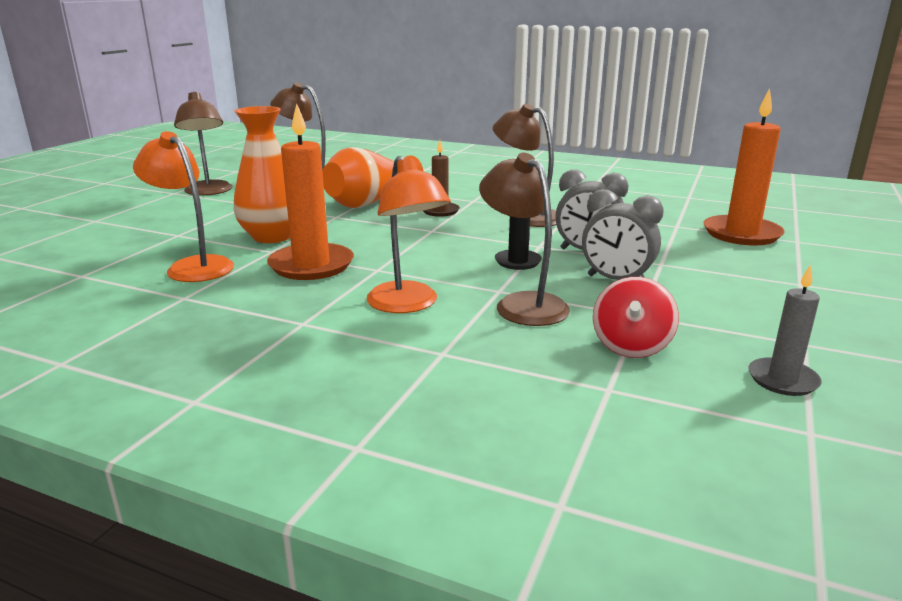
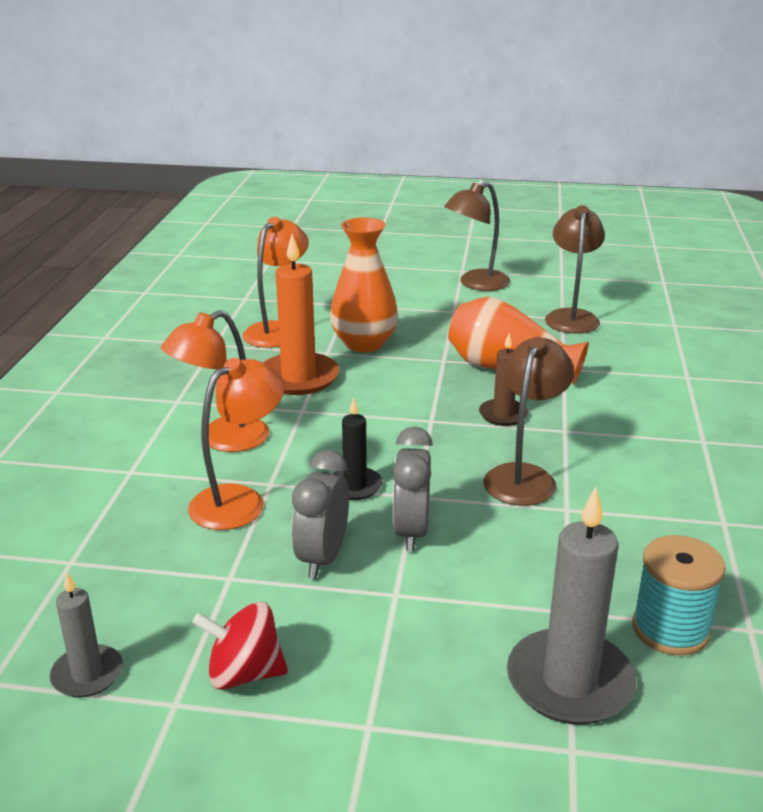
camera: 75 degrees right, 5 degrees up
brown lamp [479,153,570,326] -> orange lamp [188,358,285,530]
red spinning top [593,277,679,358] -> red spinning top moved to [192,602,288,690]
orange candle [704,88,785,245] -> grey candle [507,487,637,725]
none -> turquoise spool [632,535,726,656]

